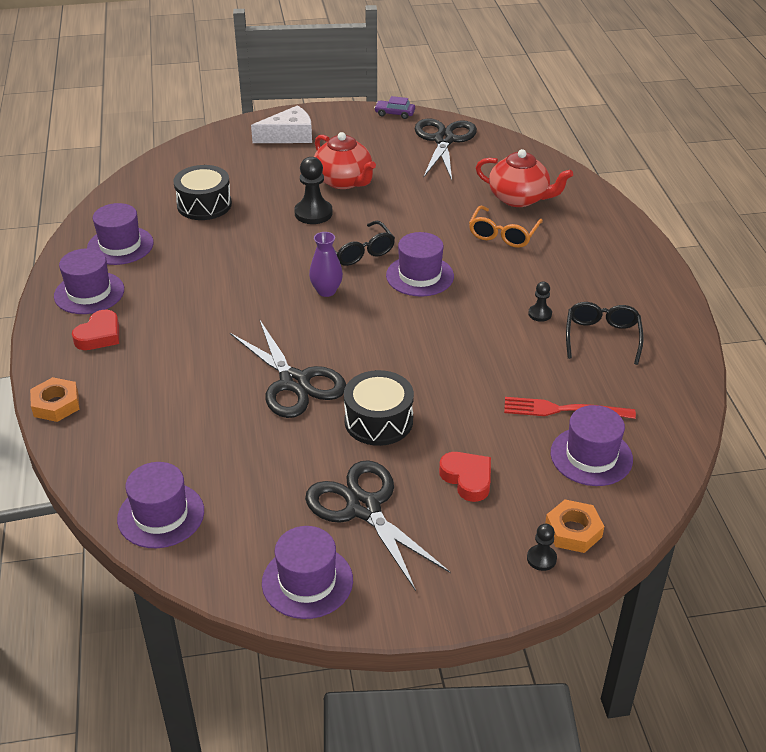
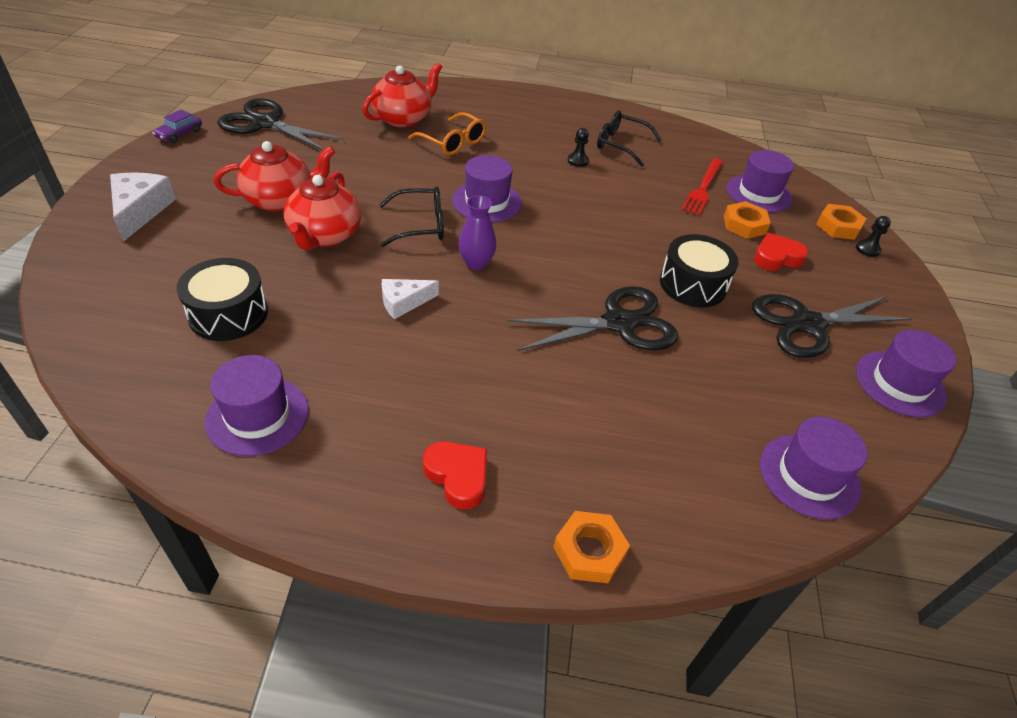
camera: 75 degrees left, 5 degrees up
purple hat [54,248,124,314] -> none
black pawn [294,157,333,224] -> red teapot [283,172,361,250]
none -> white cheese [382,279,439,319]
none -> orange nut [724,201,771,239]

